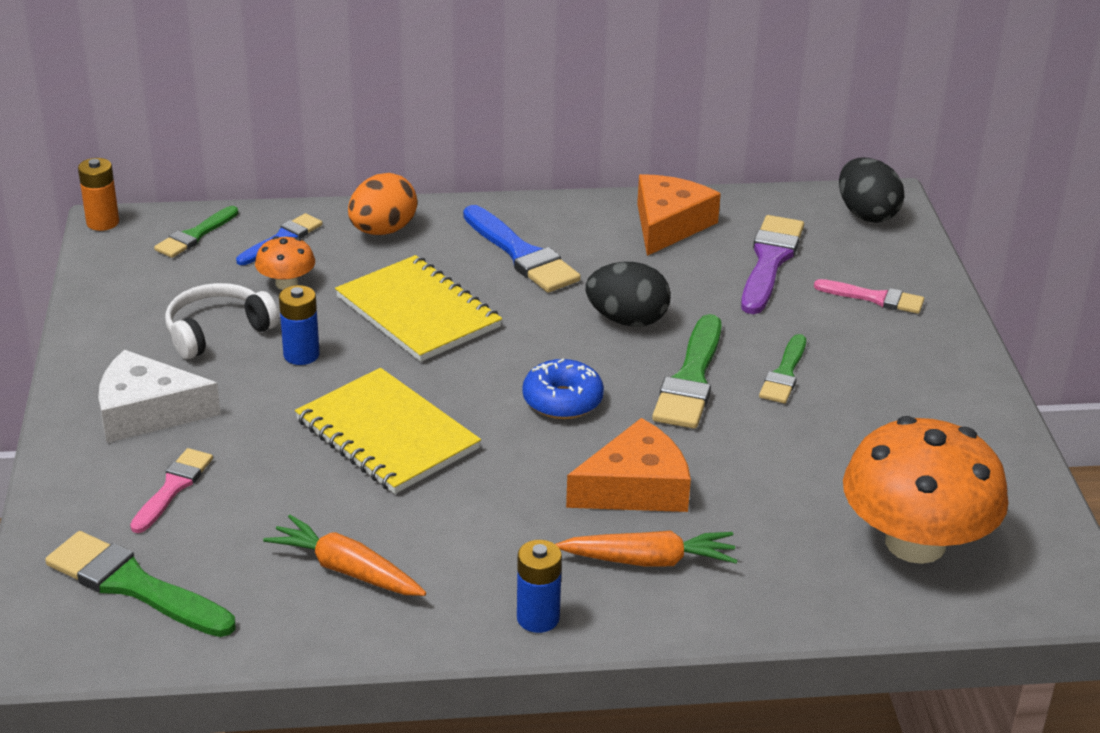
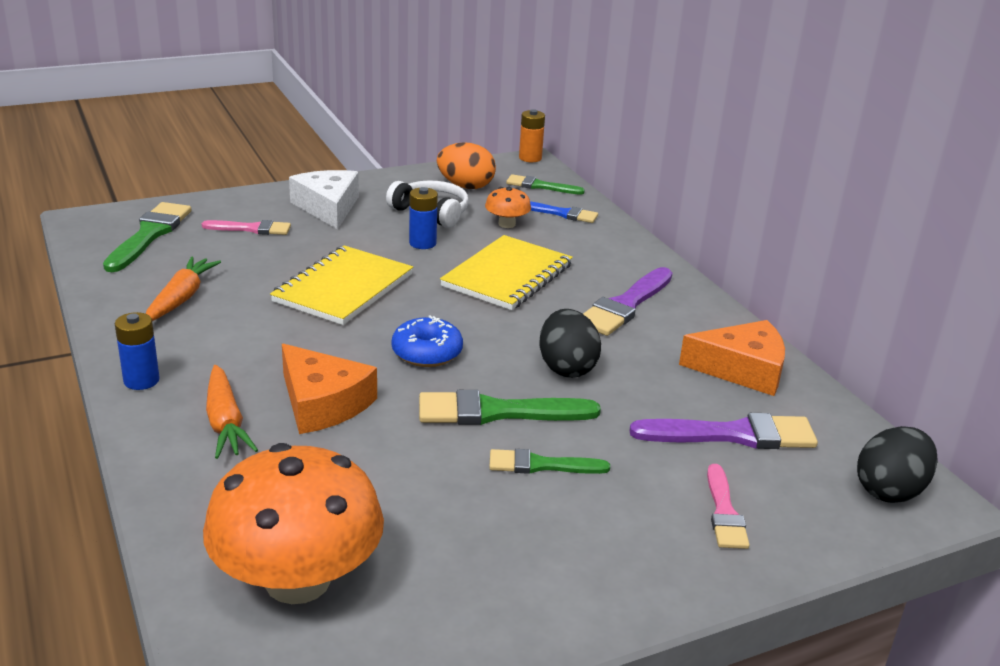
camera: 70 degrees right, 5 degrees down
orange egg [348,173,417,235] -> orange egg moved to [437,142,496,189]
blue brush [463,205,581,293] -> purple brush [583,267,672,336]

